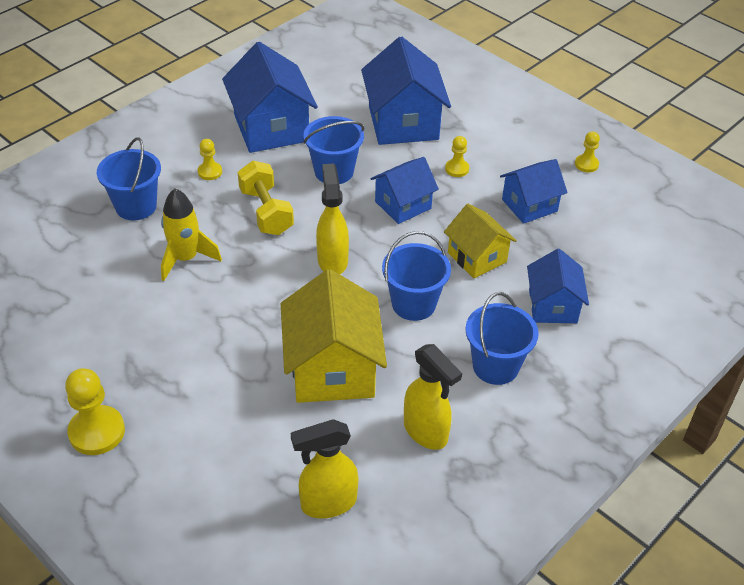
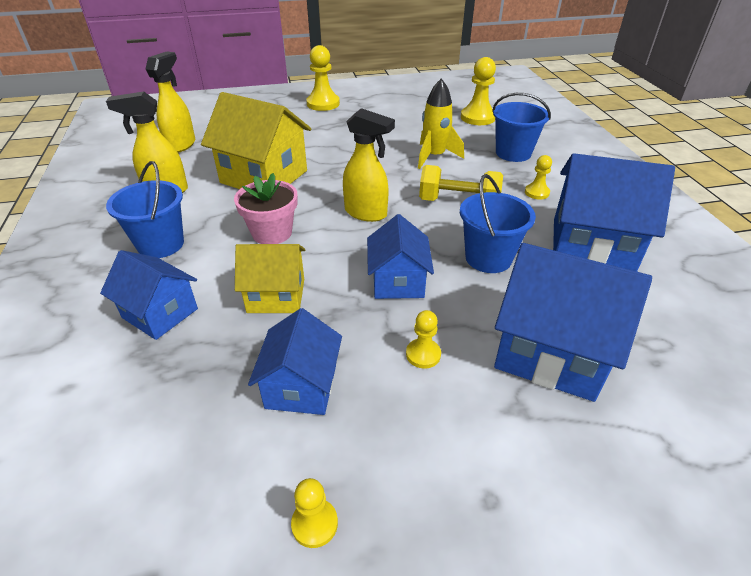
camera: 125 degrees right, 5 degrees down
blue bucket [382,231,451,321] -> pink flower pot [234,173,298,244]
none -> yellow pawn [461,57,496,125]

